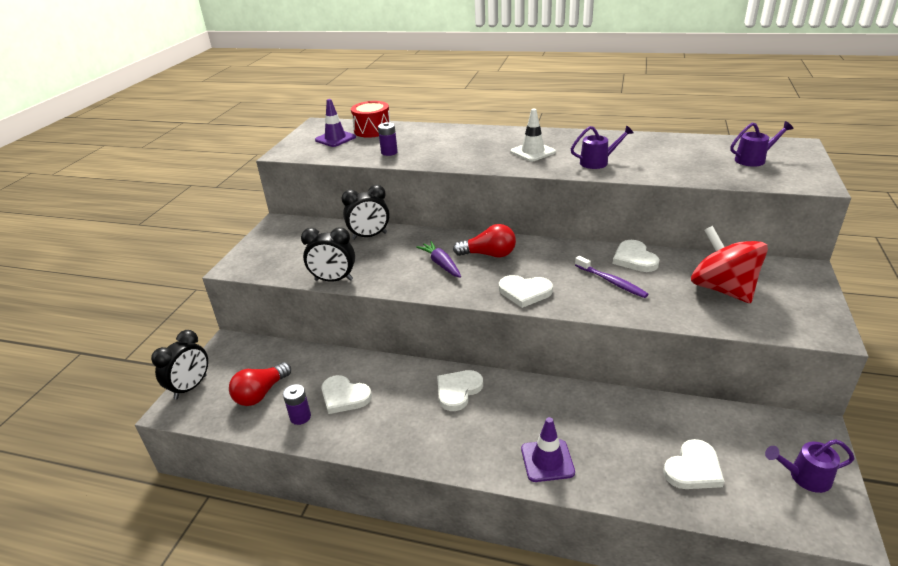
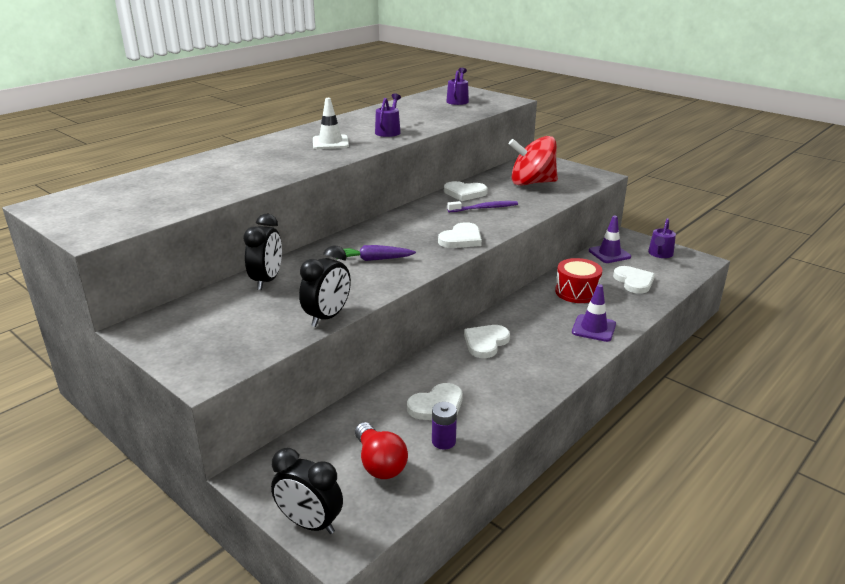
camera: 65 degrees left, 5 degrees down
black clock [151,330,208,399] -> black clock turned 150 degrees clockwise [271,448,343,534]
purple traffic cone [315,99,356,147] -> purple traffic cone moved to [589,216,631,263]
red drum [351,101,390,138] -> red drum moved to [555,258,602,303]
purple battery [378,122,398,156] -> none
white heart [437,370,483,411] -> white heart turned 60 degrees clockwise [464,325,510,358]
red light bulb [453,224,516,257] -> none

